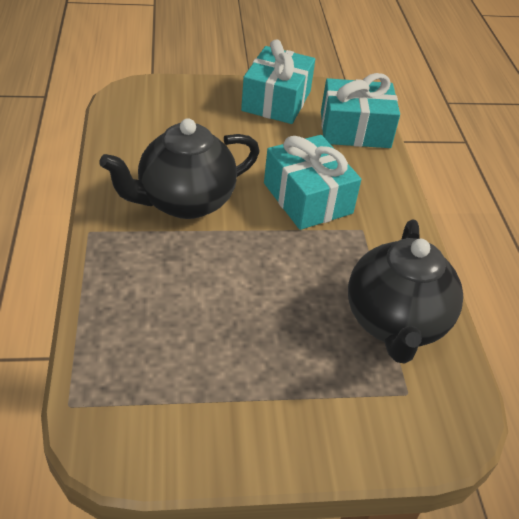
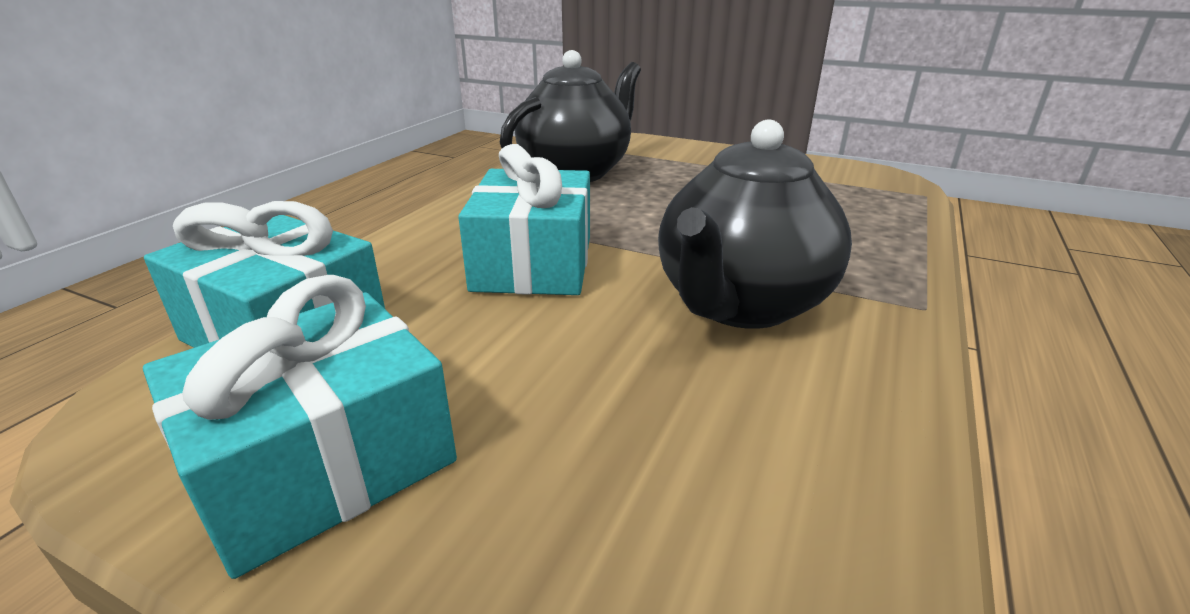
camera: 145 degrees left, 15 degrees down
black teapot [99,118,259,219] -> black teapot turned 120 degrees clockwise [658,120,852,329]

